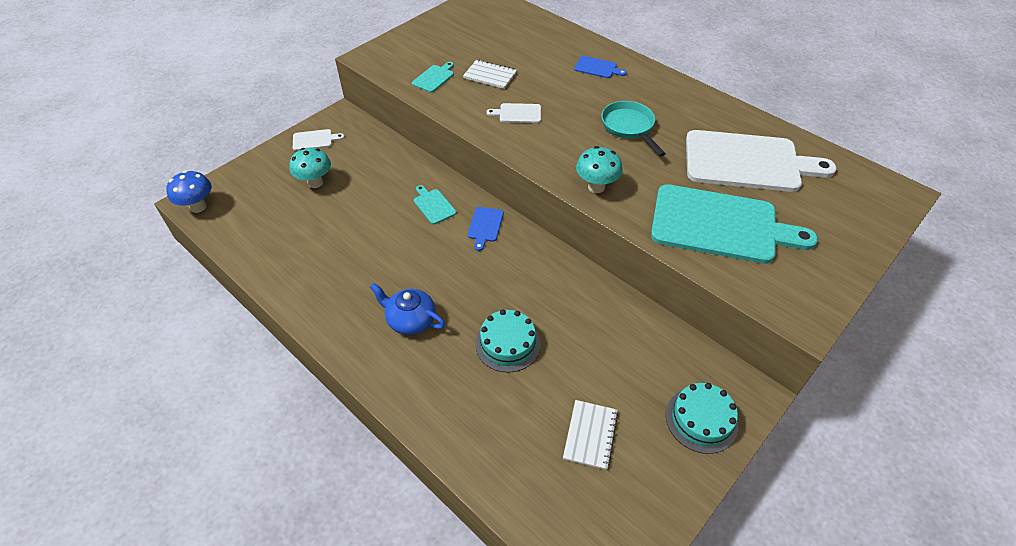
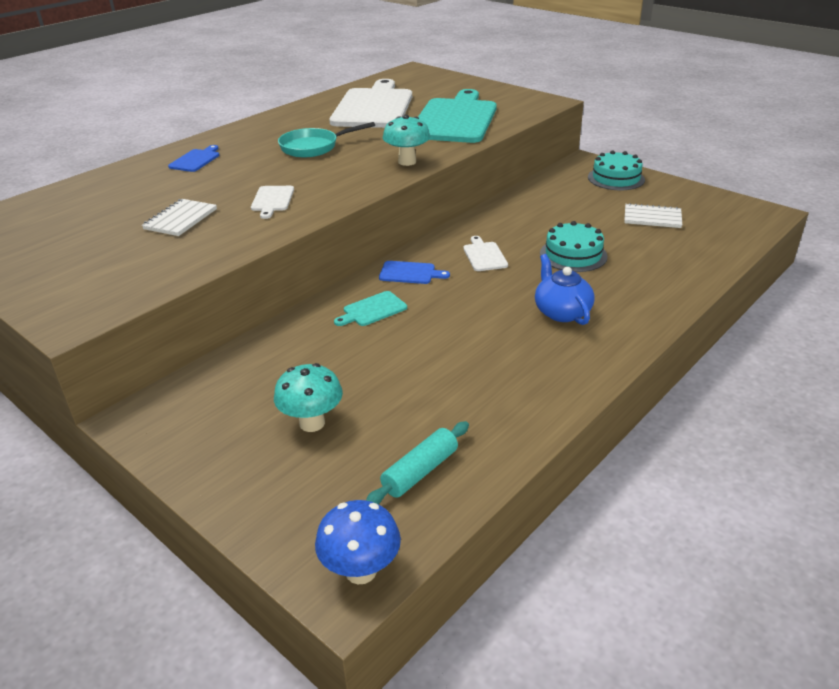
camera: 90 degrees left, 15 degrees down
white cutting board [293,129,344,151] -> white cutting board moved to [463,236,508,271]
blue teapot [370,283,445,335] -> blue teapot turned 135 degrees clockwise [535,254,595,325]
turquoise cutting board [412,62,454,93] -> none
none -> turquoise rolling pin [366,421,469,504]

